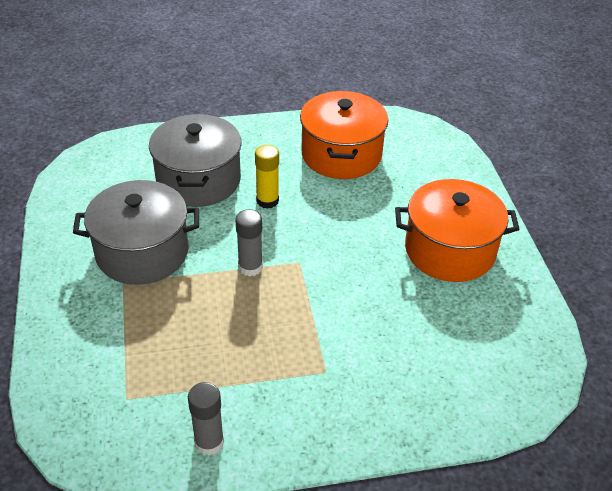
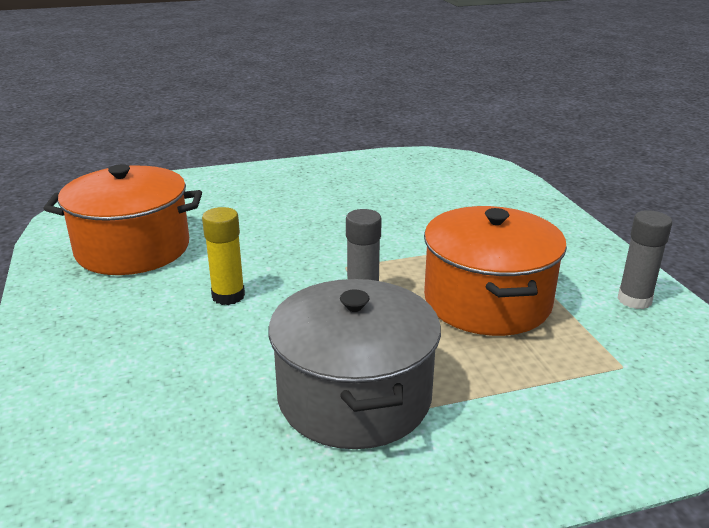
camera: 95 degrees left, 15 degrees down
grey pot [149,114,242,207] -> none
orange pot [395,179,520,282] -> orange pot moved to [424,206,567,336]

